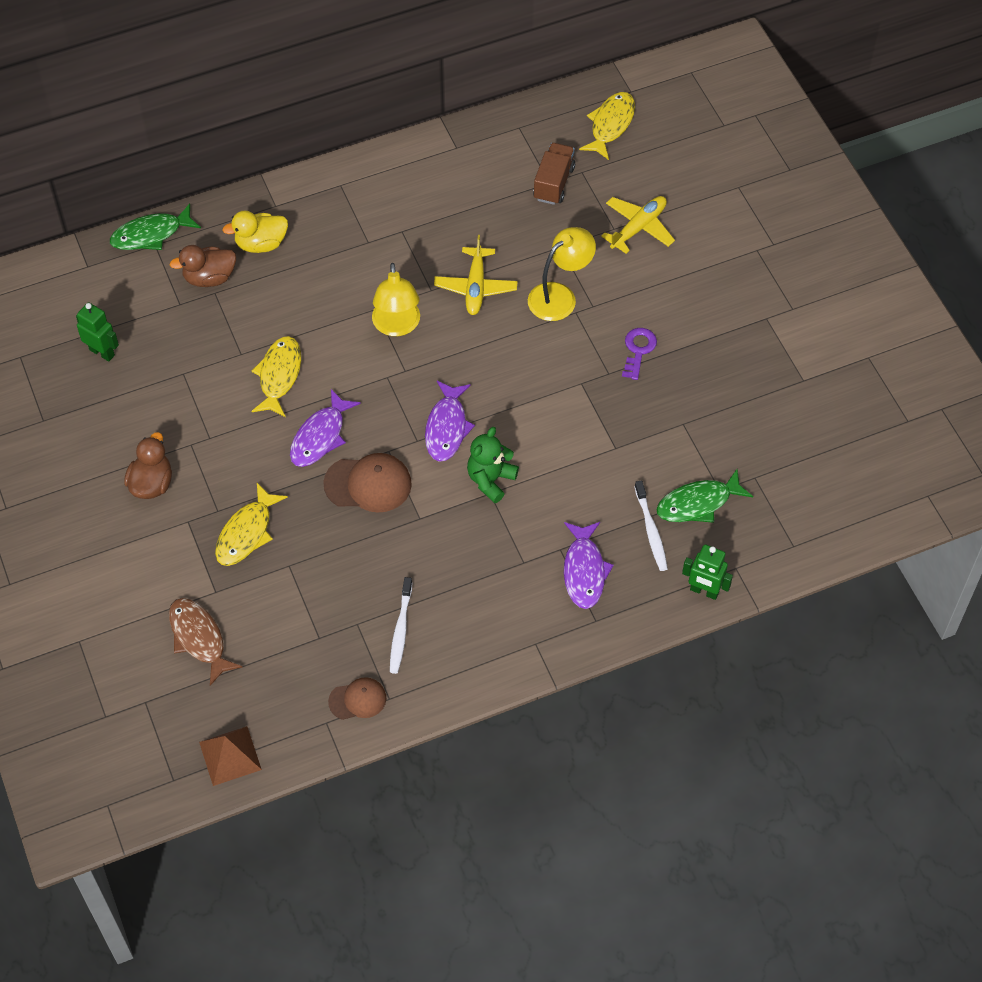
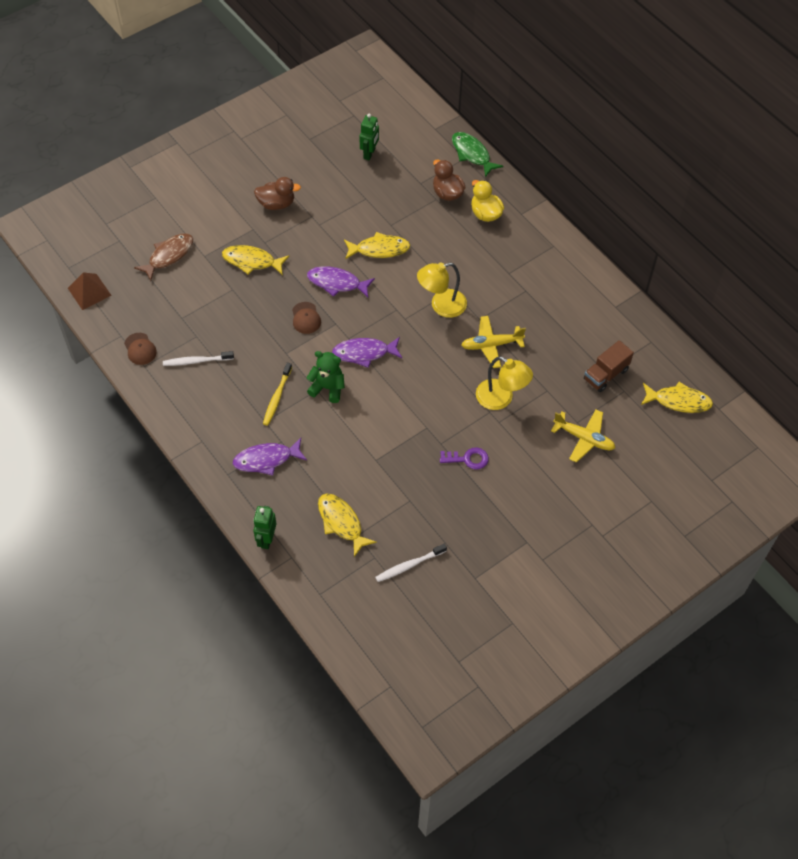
camera: 75 degrees right, 0 degrees up
brown cap [323,453,412,513] -> brown cap [292,302,321,334], size x0.62
brown truck [533,143,575,205] -> brown truck turned 135 degrees clockwise [584,340,634,392]
white toothbrush [635,480,668,571] -> white toothbrush moved to [375,544,447,582]
green fish [656,469,753,523] -> yellow fish [318,493,377,557]
none -> yellow toothbrush [263,363,292,426]

